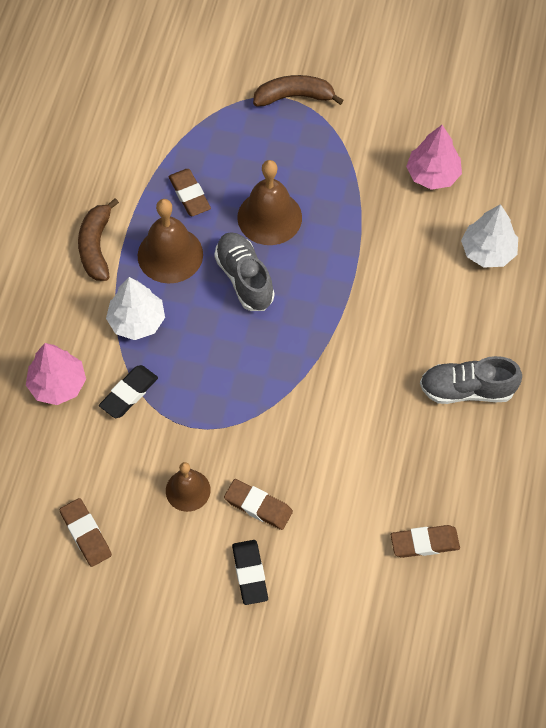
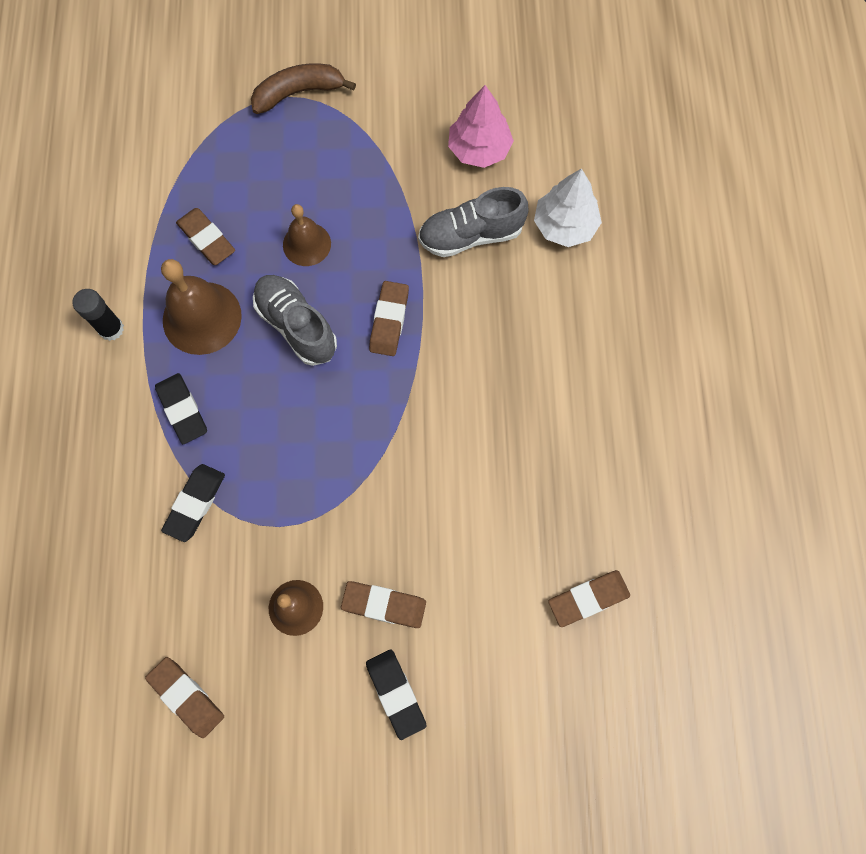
camera: 15 degrees left, 10 degrees up
pink tree [26,343,86,405] -> none
brown banana [78,198,119,281] -> black glue stick [72,289,124,341]
white tree [106,277,165,340] -> black eraser [155,373,207,444]
brown bell [237,160,302,245] -> brown bell [283,204,331,266], size x0.63
grey shoe [420,356,522,404] -> grey shoe moved to [418,187,529,257]
none -> brown eraser [369,281,409,356]

